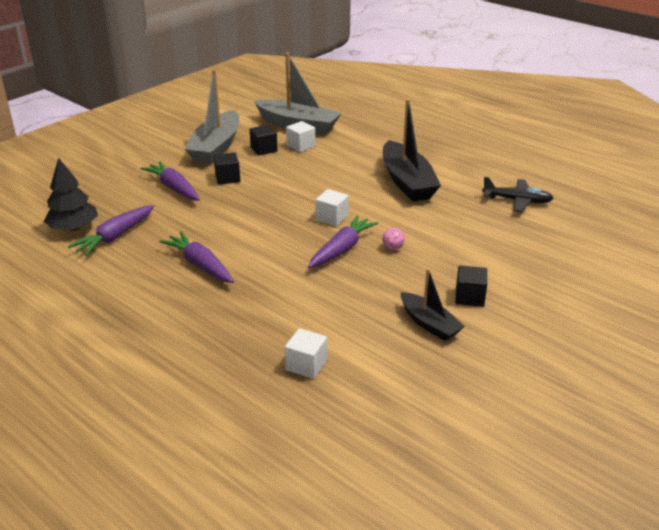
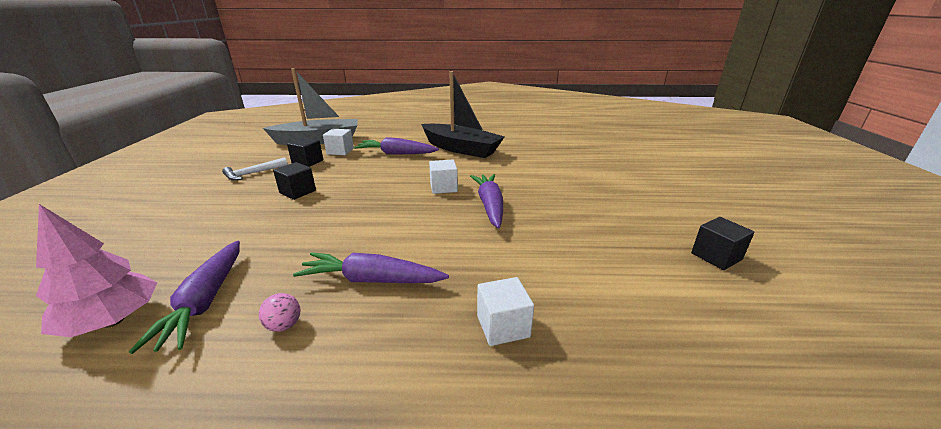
camera: 40 degrees left, 5 degrees down
black tree [44,157,98,231] -> pink tree [36,204,158,337]
purple carrot [140,161,200,201] -> purple carrot moved to [354,137,439,154]
grey boat [185,69,239,164] -> white hammer [222,157,288,181]
white cube [285,328,327,379] -> white cube moved to [477,277,534,346]
pink ball [382,228,405,250] -> pink ball moved to [259,293,300,332]
black boat [401,268,465,341] -> none
black cube [455,265,487,307] -> black cube moved to [691,217,754,270]
black plane [482,177,554,212] -> none

